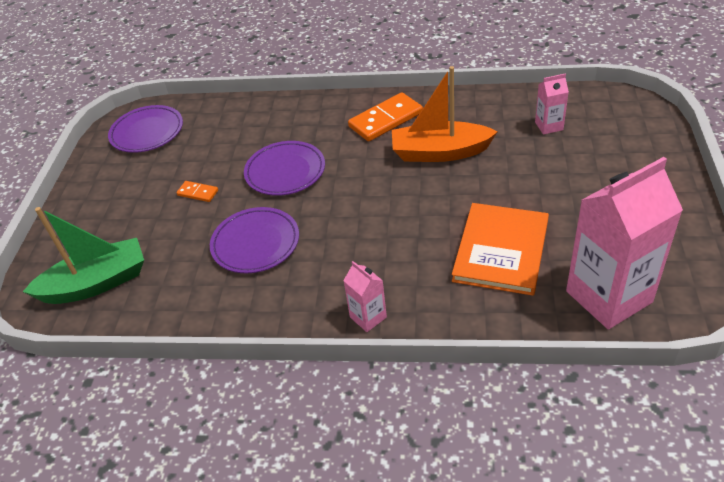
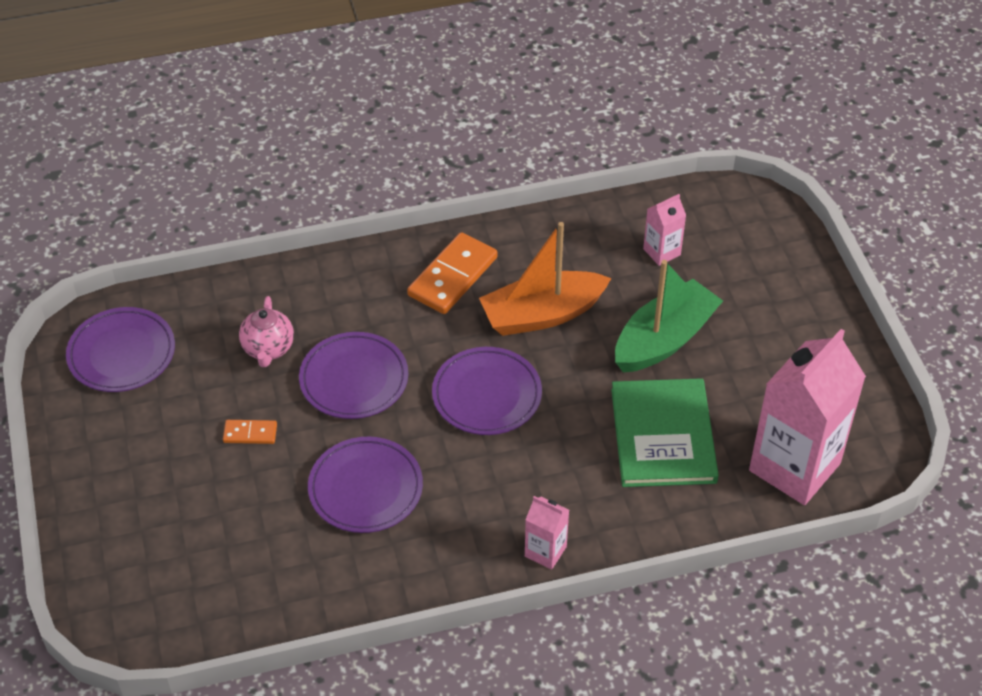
camera: 25 degrees left, 5 degrees up
green boat [23,207,144,304] -> green boat moved to [615,260,723,372]
orange book [452,203,549,296] -> green book [611,378,719,487]
none -> pink teapot [239,296,294,367]
none -> purple plate [432,347,542,435]

